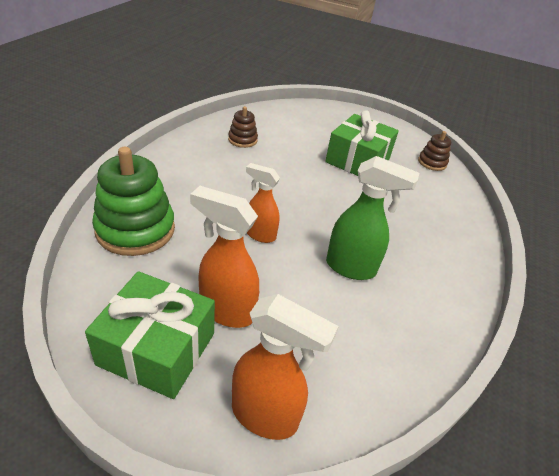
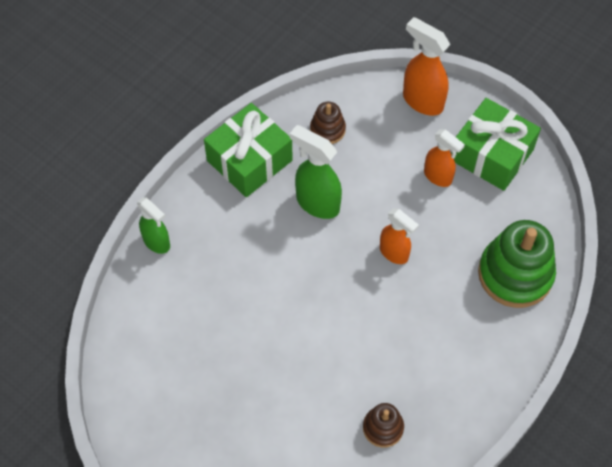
camera: 160 degrees left, 20 degrees up
orange spray bottle [190,186,259,328] -> orange spray bottle [424,129,465,187], size x0.67
green gift [325,110,399,176] -> green gift moved to [204,103,293,197]
brown stacking toy [418,131,451,171] -> brown stacking toy moved to [310,102,346,144]
none -> green spray bottle [137,197,170,254]

